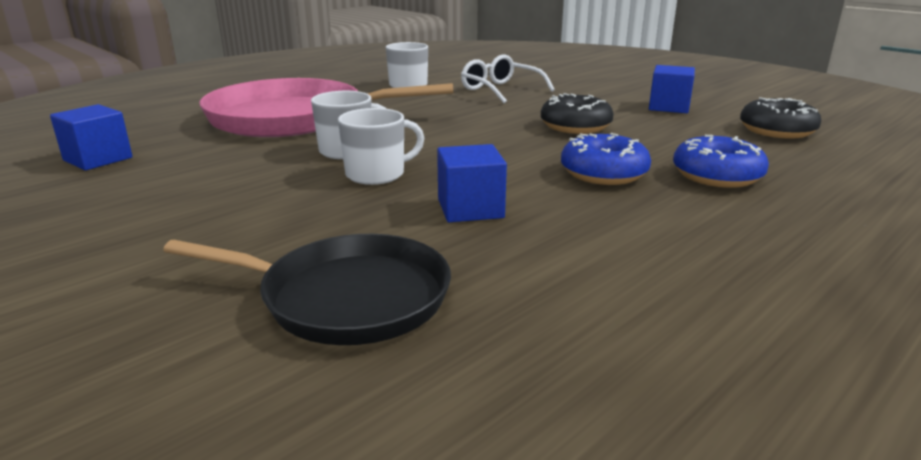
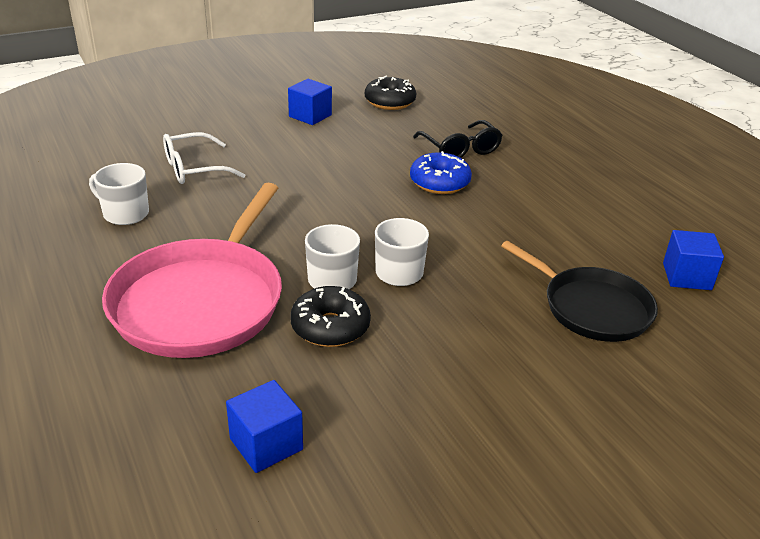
camera: 75 degrees left, 10 degrees up
black pan [163,234,451,345] -> black pan turned 105 degrees clockwise [501,241,658,342]
blue cube [437,144,507,222] -> blue cube moved to [663,230,724,290]
black donut [541,93,614,134] -> black donut moved to [290,286,371,347]
blue donut [673,135,769,188] -> black glasses [413,120,503,158]

